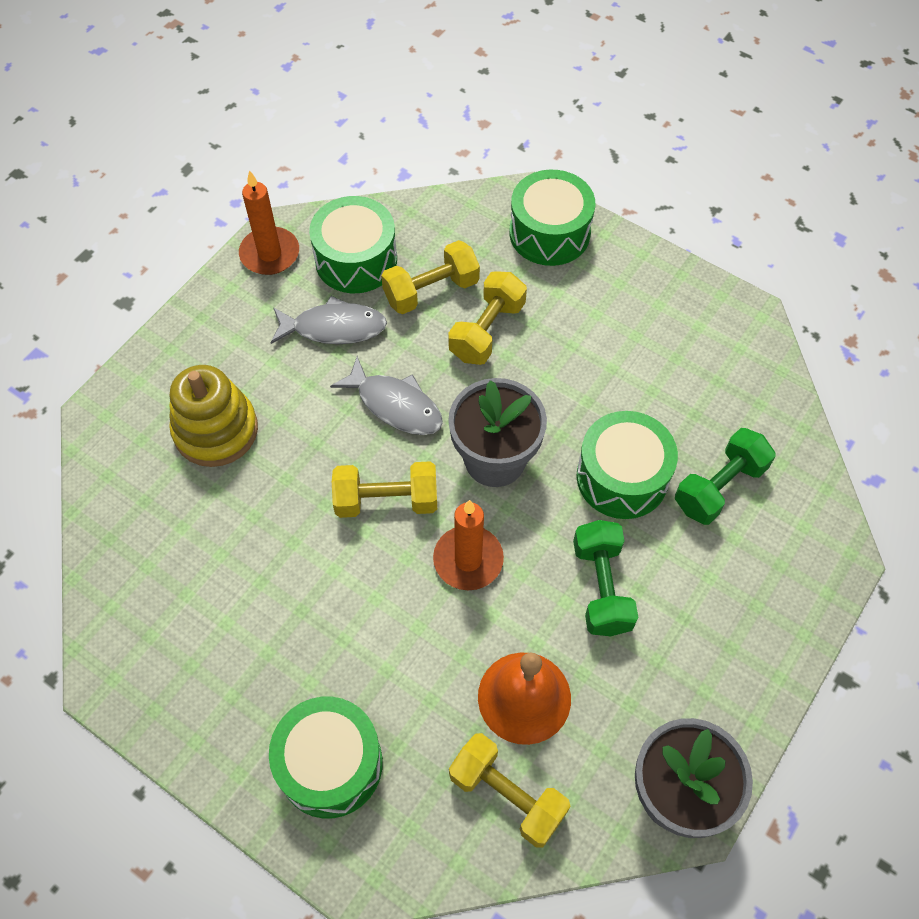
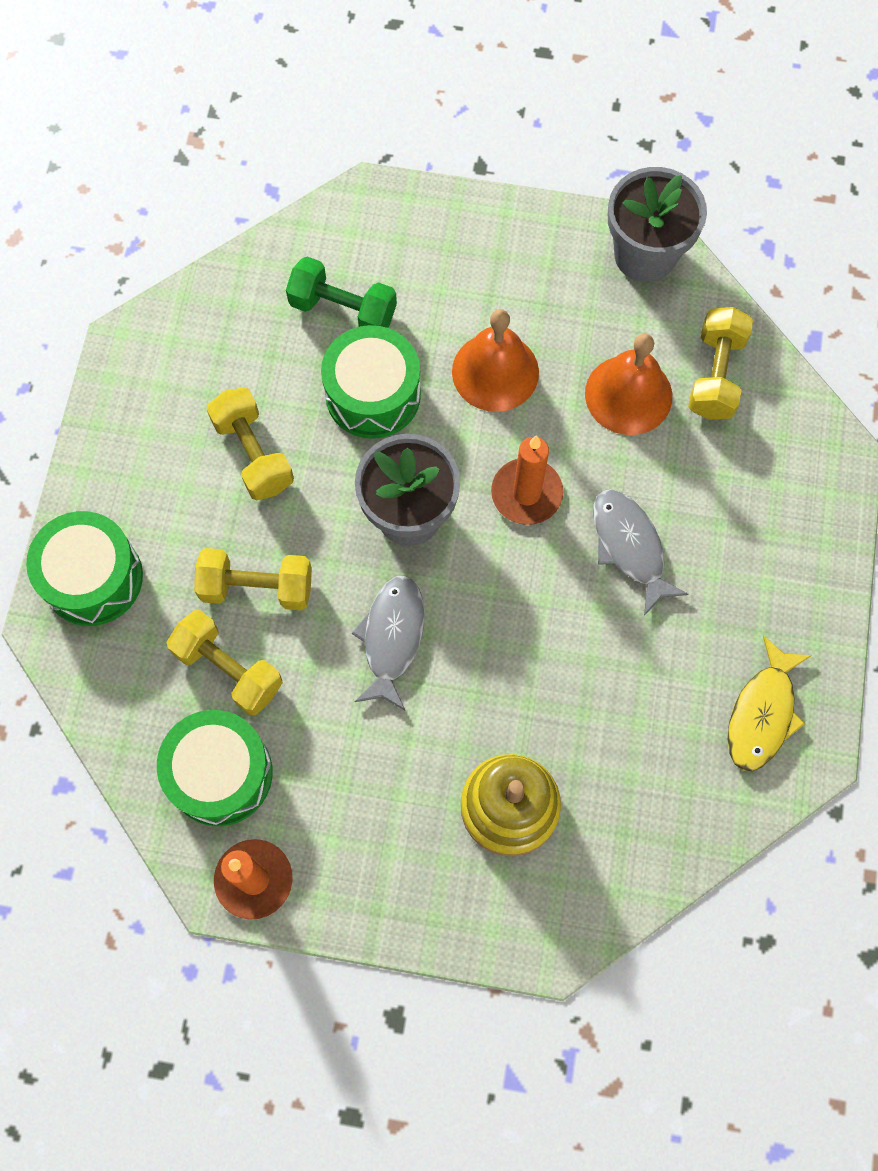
camera: 115 degrees left, 10 degrees up
green drum [269,696,383,818] -> none
grey fish [270,296,387,344] -> grey fish moved to [593,489,688,616]
yellow dumbbell [332,461,437,518] -> yellow dumbbell moved to [206,387,294,500]
green dumbbell [573,520,638,636] -> orange bell [452,309,539,412]
none -> yellow fish [727,636,812,771]

